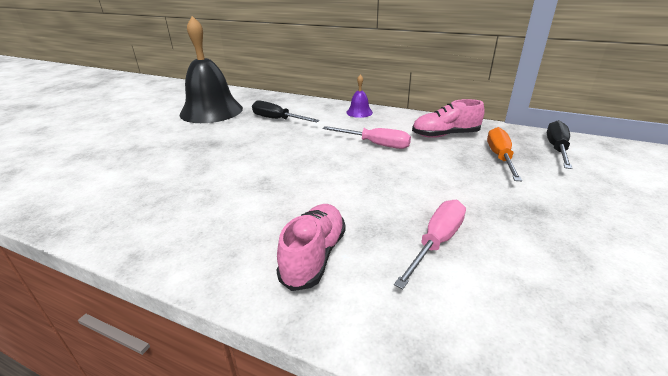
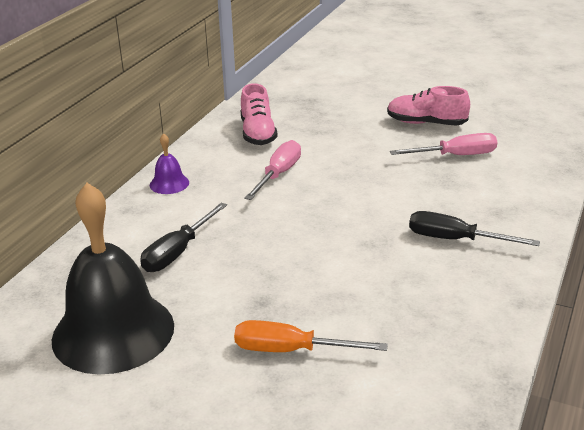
camera: 90 degrees left, 0 degrees up
pink shoe [276,204,346,291] -> pink shoe moved to [387,86,470,126]
pink screwdriver [394,200,466,290] -> pink screwdriver turned 135 degrees clockwise [390,133,497,155]
orange screwdriver [487,127,522,181] -> orange screwdriver moved to [234,320,388,352]
black screwdriver [547,120,572,169] -> black screwdriver moved to [409,211,540,246]

